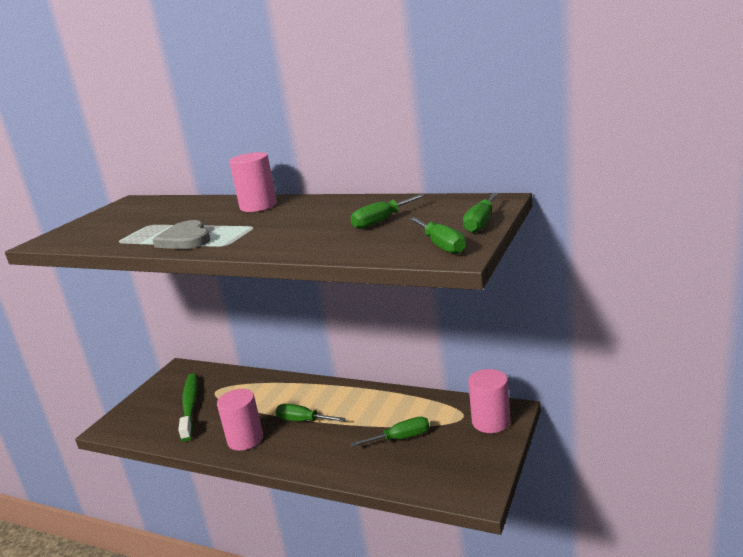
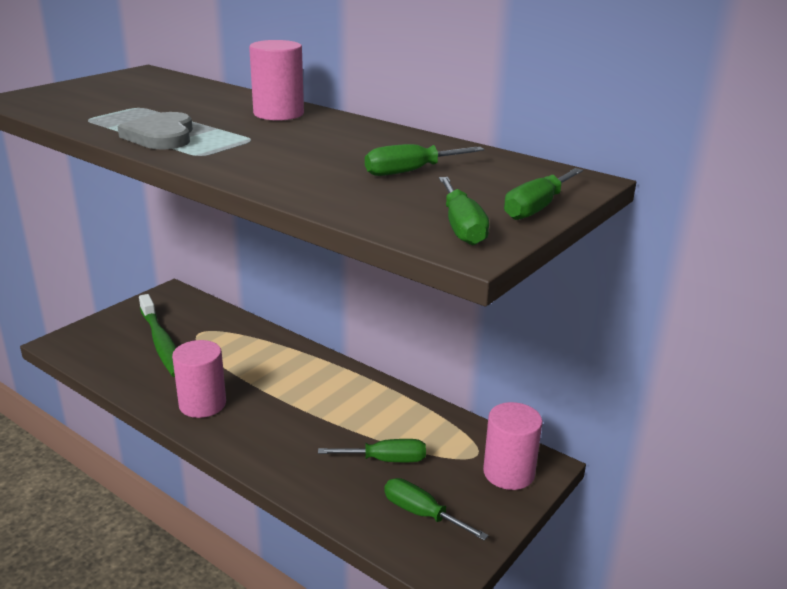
camera: 10 degrees right, 5 degrees up
green toothbrush [178,373,198,441] -> green toothbrush turned 150 degrees clockwise [139,294,177,377]
green screwdriver [276,404,346,422] -> green screwdriver moved to [384,478,489,541]

